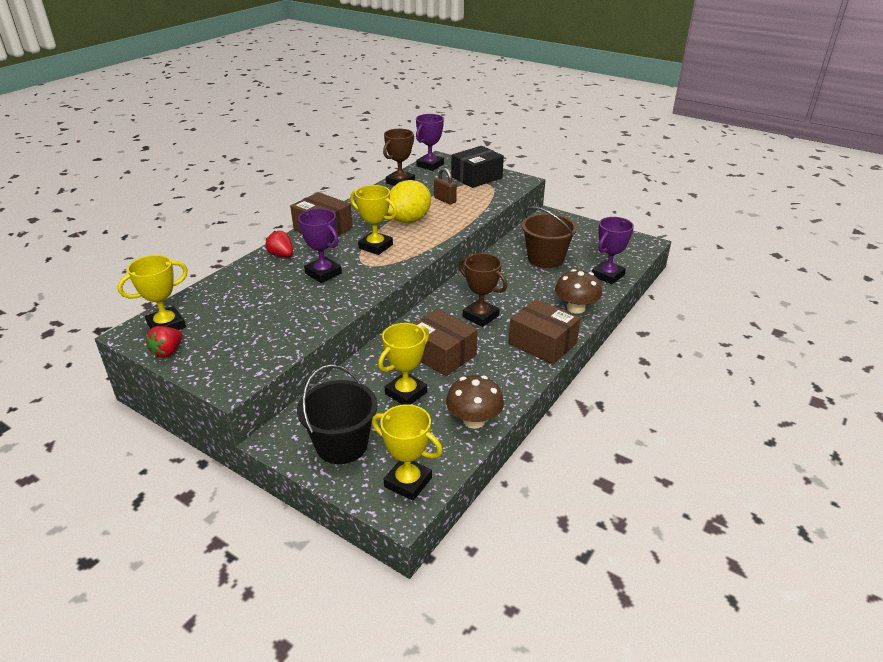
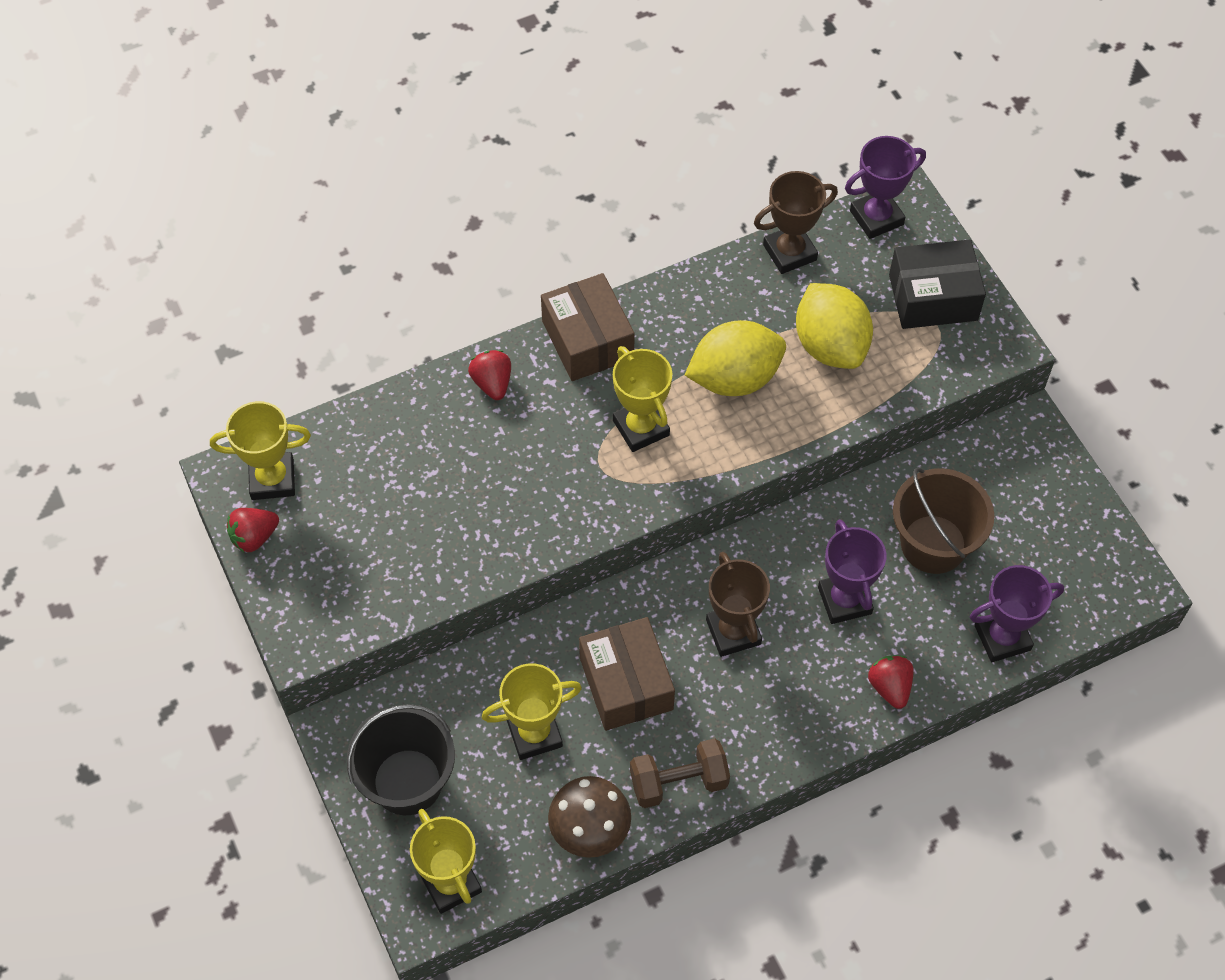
camera: 30 degrees right, 25 degrees up
purple trophy [298,209,342,283] -> purple trophy moved to [818,519,886,624]
brown padlock [434,168,457,205] -> yellow lemon [796,283,873,369]
brown box [509,299,581,365] -> none
brown mushroom [555,269,602,313] -> red strawberry [868,655,914,709]
none -> brown dumbbell [630,738,730,808]

